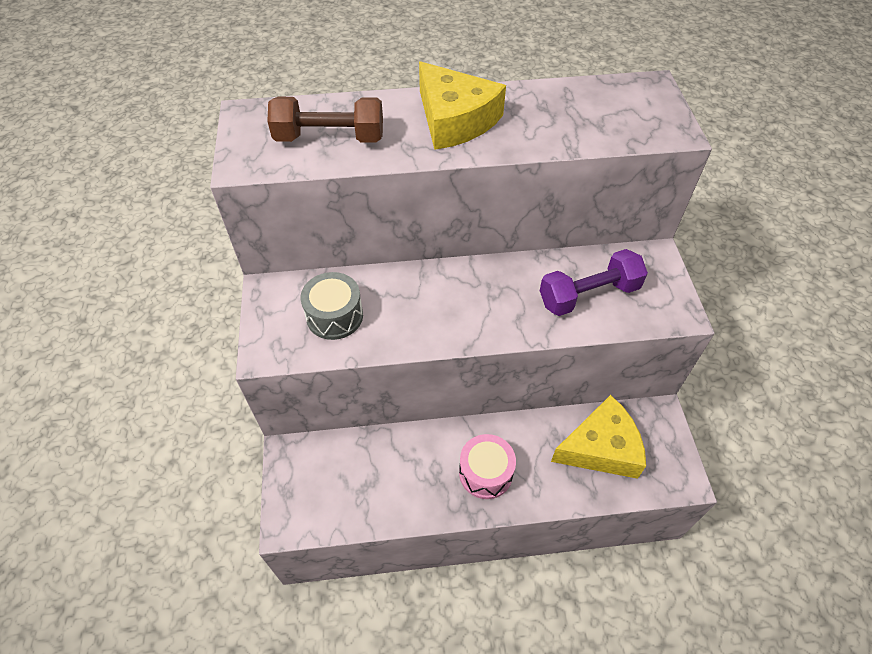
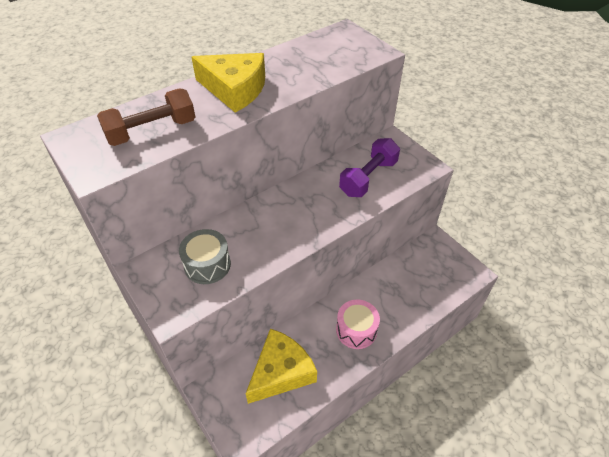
camera: 30 degrees left, 5 degrees down
yellow cheese [551,395,646,479] -> yellow cheese moved to [246,328,317,404]

